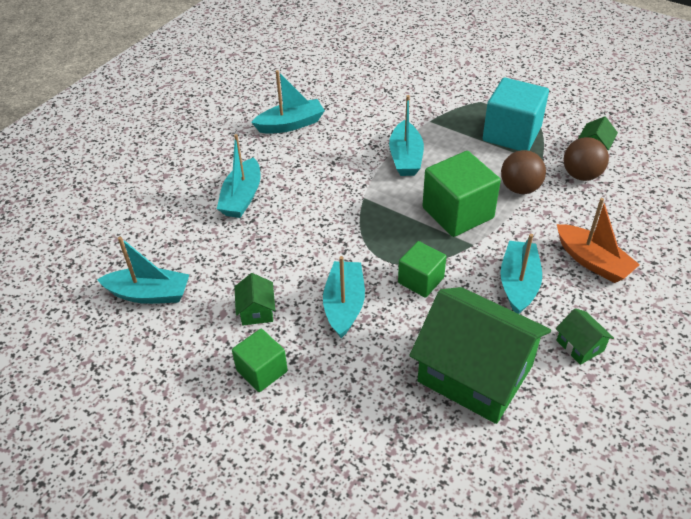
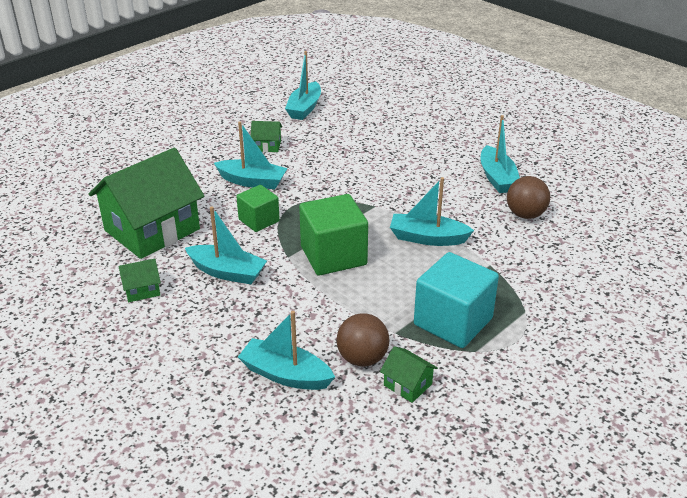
camera: 100 degrees right, 10 degrees down
turquoise boat [217,134,261,218] -> turquoise boat moved to [238,311,335,390]
green cube [232,329,288,392] -> none
brown ball [501,150,546,194] -> brown ball moved to [507,176,550,219]
orange boat [557,198,640,283] -> none

